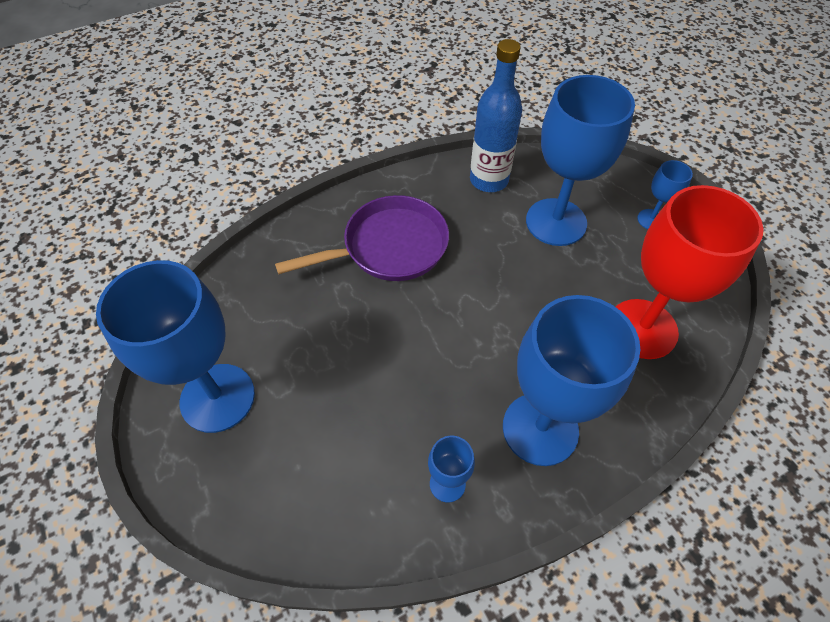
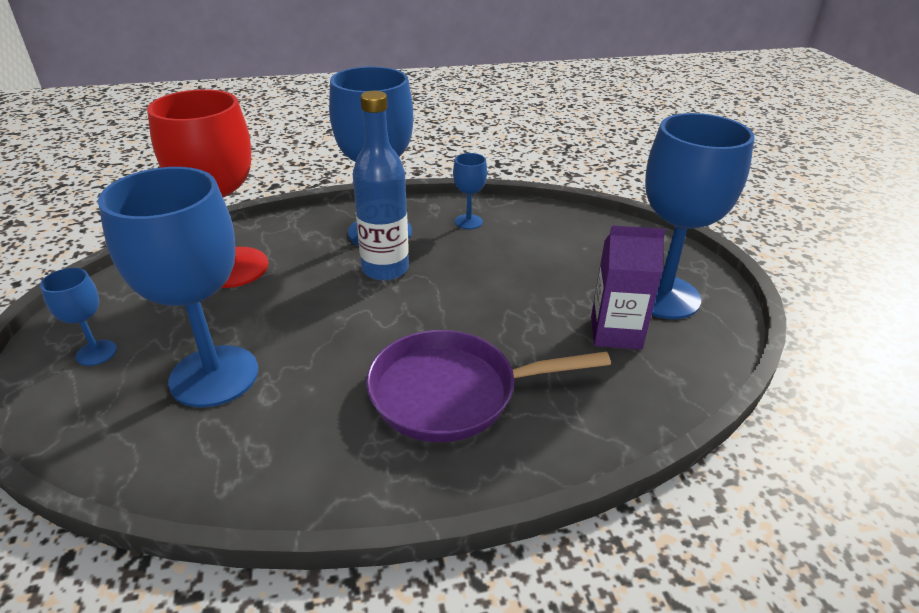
camera: 165 degrees left, 20 degrees down
blue bottle [470,39,522,192] -> blue bottle moved to [353,91,409,281]
none -> purple carton [591,226,666,350]

